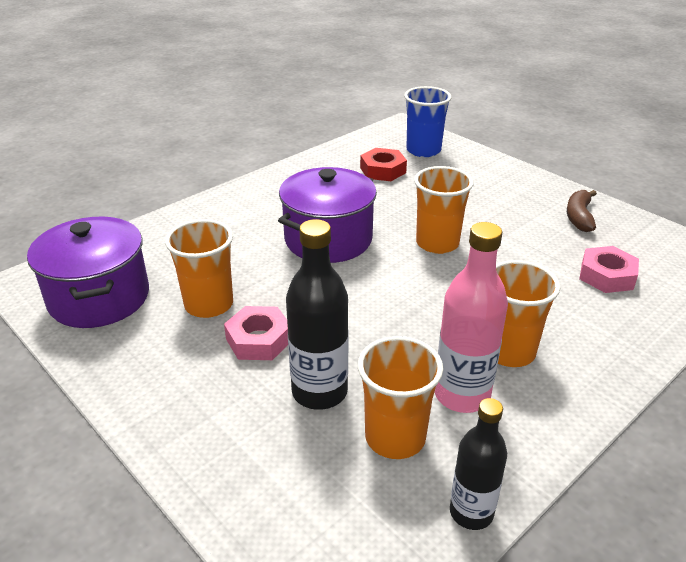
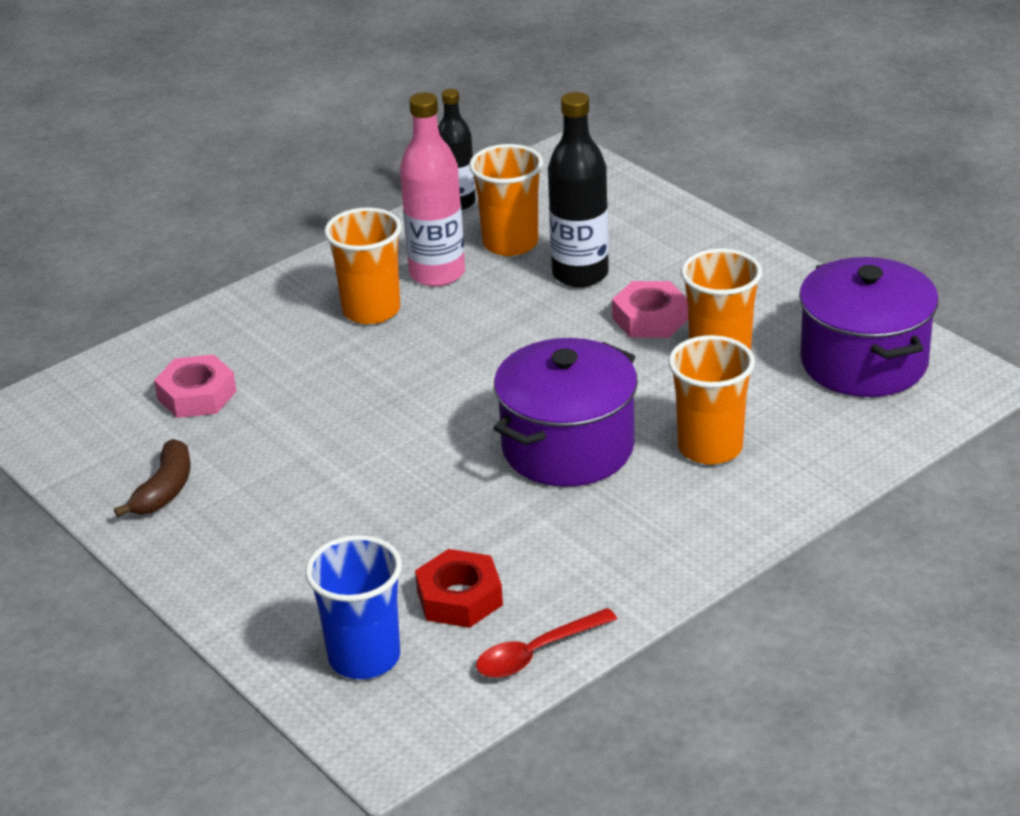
camera: 175 degrees left, 0 degrees up
orange cup [414,166,474,254] -> orange cup moved to [668,335,755,464]
none -> red spoon [476,608,617,678]

